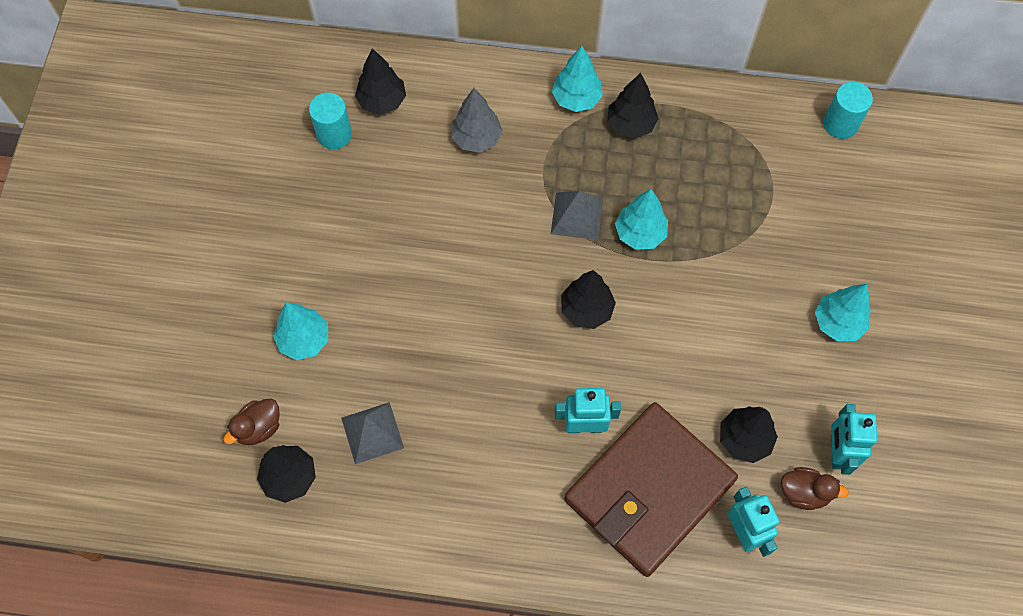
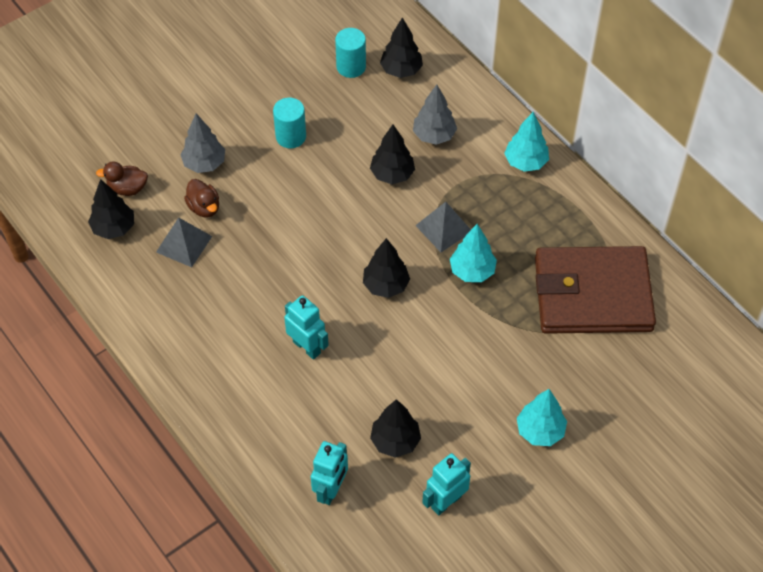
camera: 45 degrees right, 10 degrees down
turquoise tree [273,302,328,360] -> grey tree [180,113,225,173]
brown wallet [564,402,738,577] -> brown wallet moved to [535,246,656,334]
black tree [607,73,659,139] -> black tree moved to [370,125,415,184]
brown duck [781,467,849,510] -> brown duck moved to [184,179,219,218]
turquoise cylinder [824,82,873,139] -> turquoise cylinder moved to [273,98,306,148]

